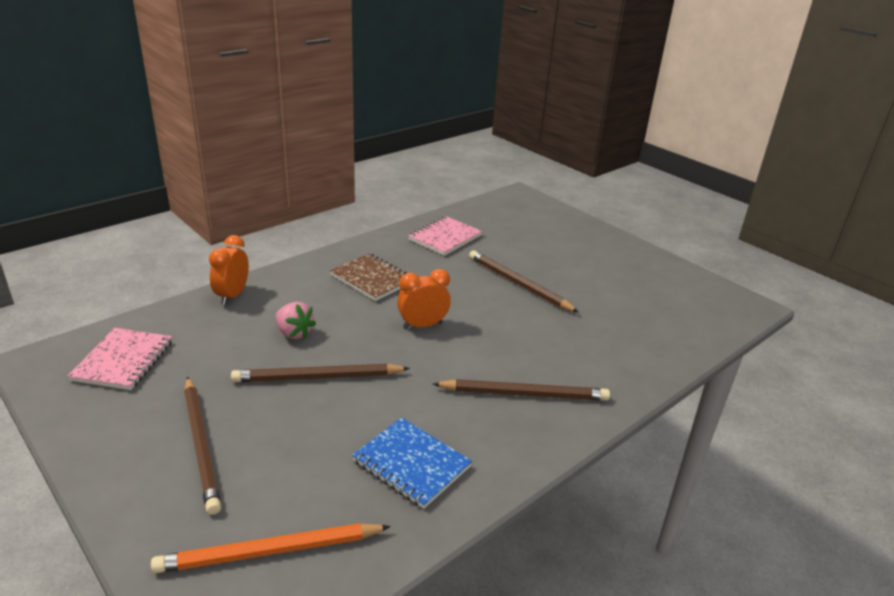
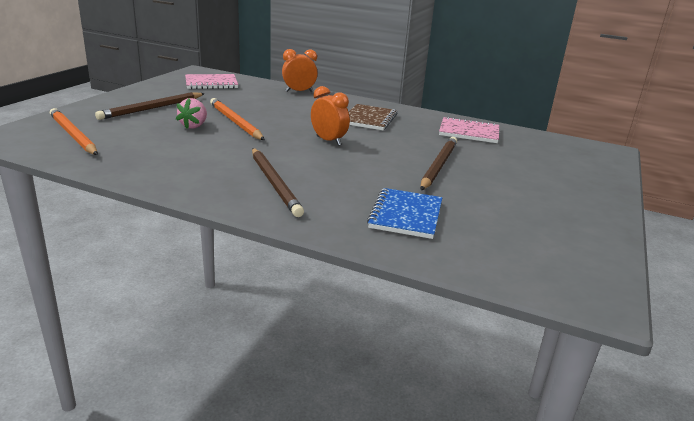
camera: 65 degrees right, 5 degrees down
brown pencil [231,364,410,382] -> orange pencil [210,98,265,140]
pink strawberry [276,302,316,339] -> pink strawberry moved to [176,98,207,129]
blue notebook [352,417,472,509] -> blue notebook moved to [367,188,442,239]

